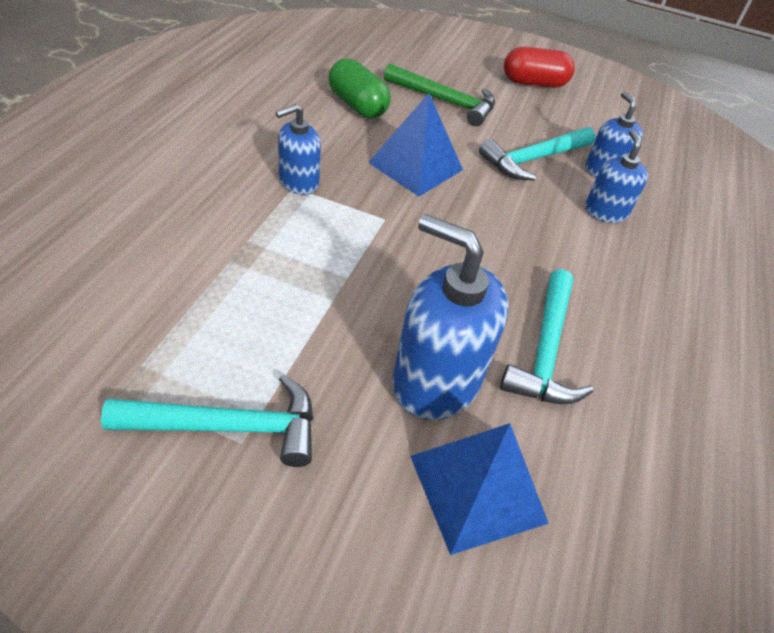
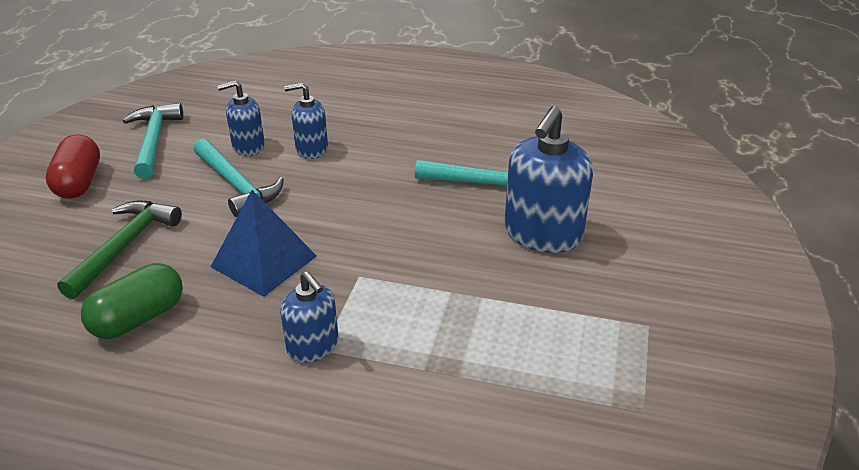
camera: 90 degrees left, 10 degrees down
turquoise hammer [101,374,314,467] -> turquoise hammer moved to [123,103,183,179]
blue pyramid [410,423,549,555] -> none

